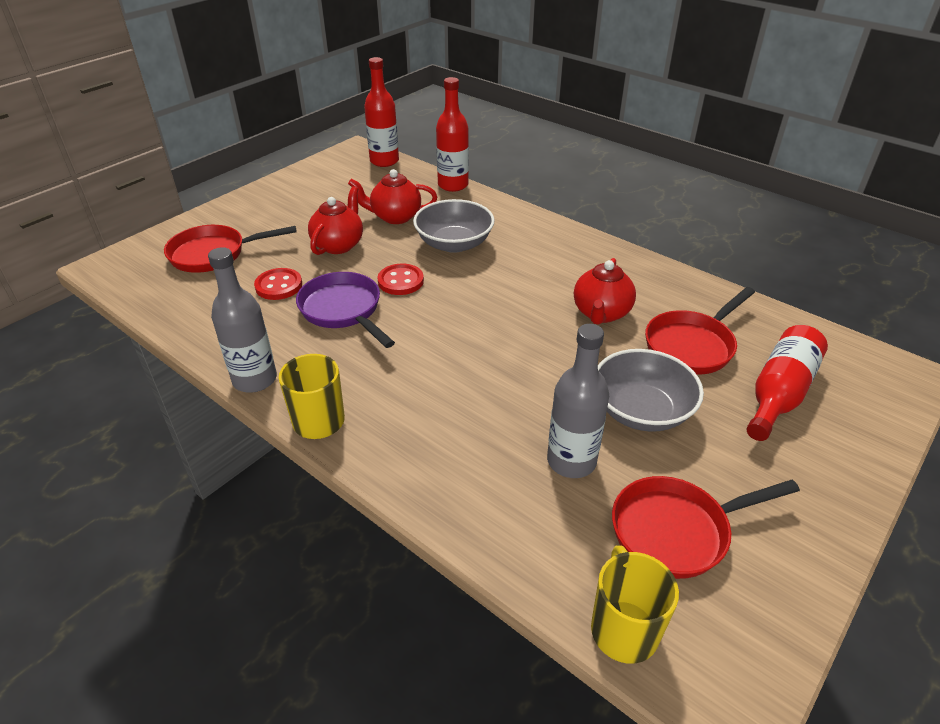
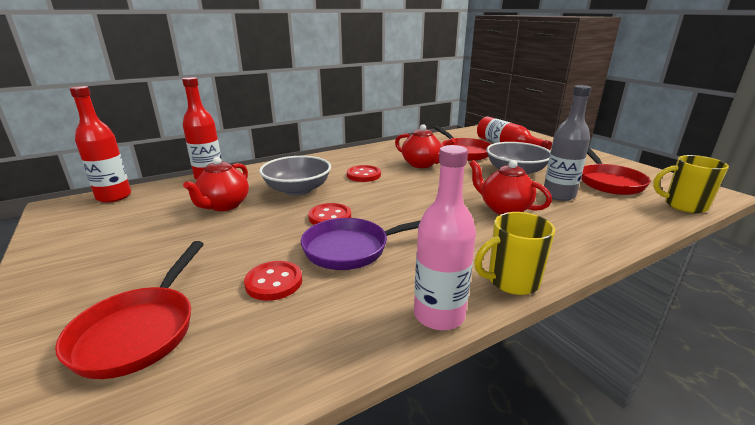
camera: 70 degrees left, 15 degrees down
grey bottle [208,247,277,393] -> pink bottle [414,145,476,330]
red teapot [308,186,363,255] -> red teapot moved to [469,160,552,214]
none -> red button [347,165,381,182]

